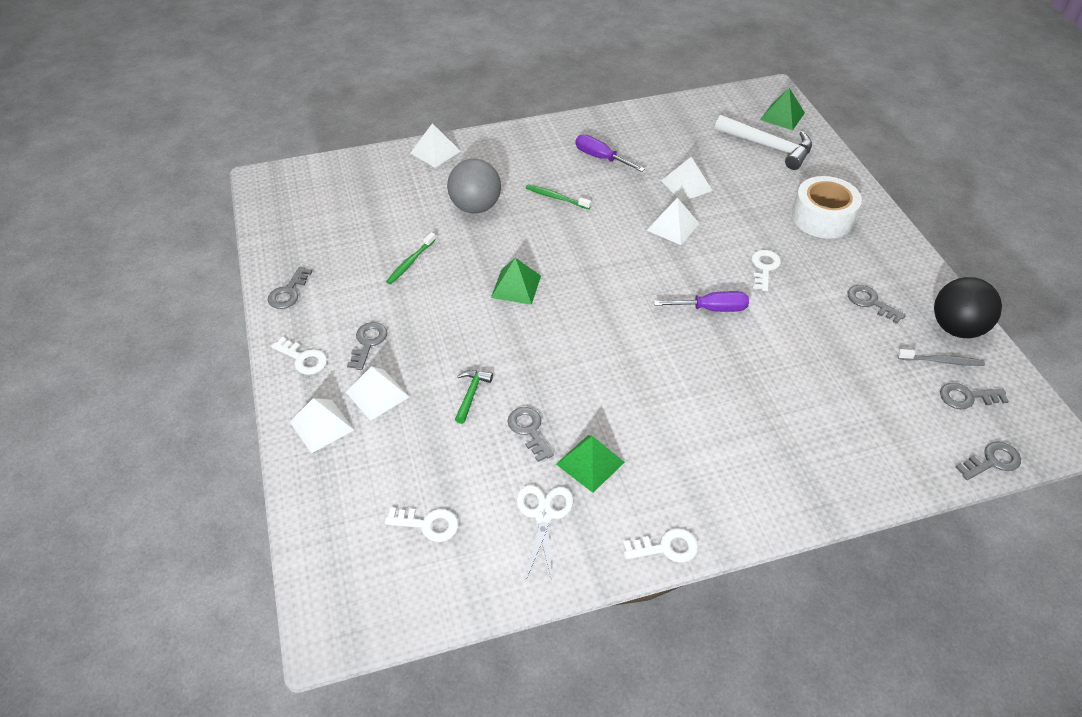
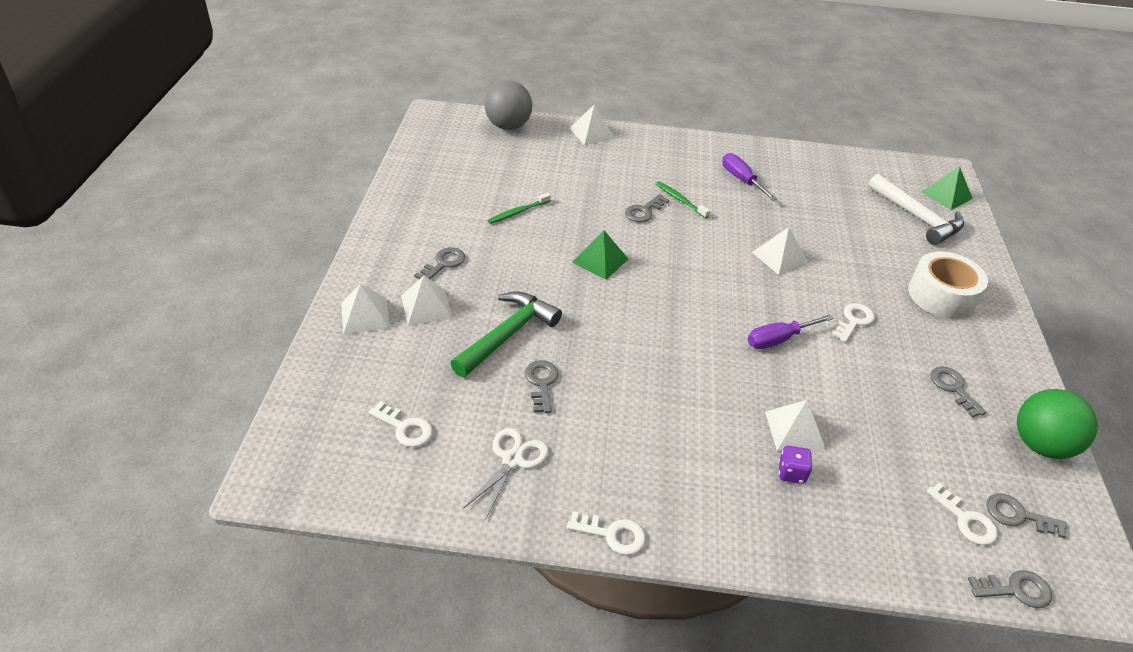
camera: 20 degrees right, 5 degrees down
grey key [268,267,312,309] -> grey key moved to [625,194,669,223]
white key [271,337,327,375] -> white key moved to [926,482,998,545]
grey ball [447,159,501,213] -> grey ball moved to [485,80,532,130]
green hammer [455,370,493,424] -> green hammer [450,292,562,377], size x1.97
green pyramid [556,435,625,493] -> none
purple screwdriver [654,291,749,312] -> purple screwdriver turned 135 degrees clockwise [748,314,834,349]
white pyramid [661,157,713,202] -> white pyramid moved to [765,400,826,451]
grey toothbrush [898,349,985,366] -> none
black ball [934,277,1002,338] -> green ball [1017,389,1098,459]
none -> purple dice [778,446,812,484]

